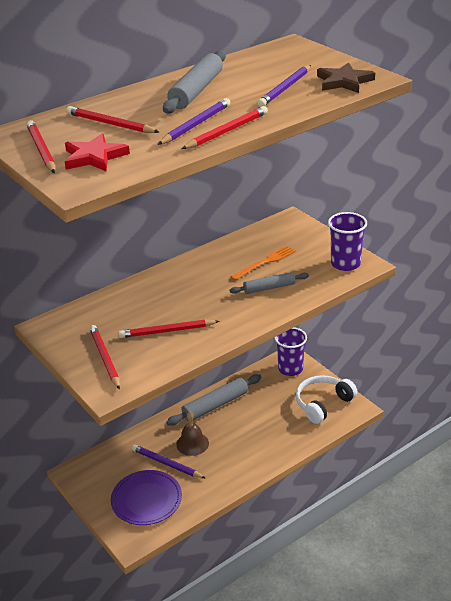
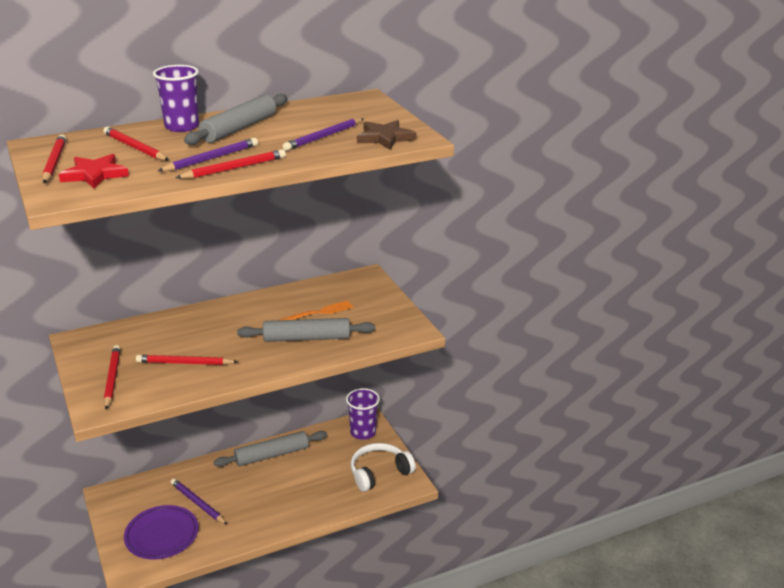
camera: 10 degrees right, 5 degrees down
brown bell [176,412,209,456] -> none
grey rolling pin [229,272,309,294] -> grey rolling pin [237,318,375,342], size x1.61
purple cup [328,212,367,271] -> purple cup moved to [153,65,199,132]

